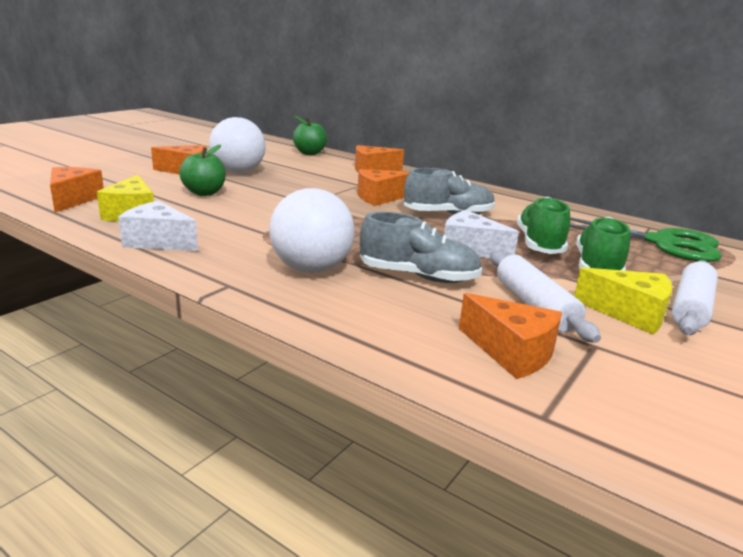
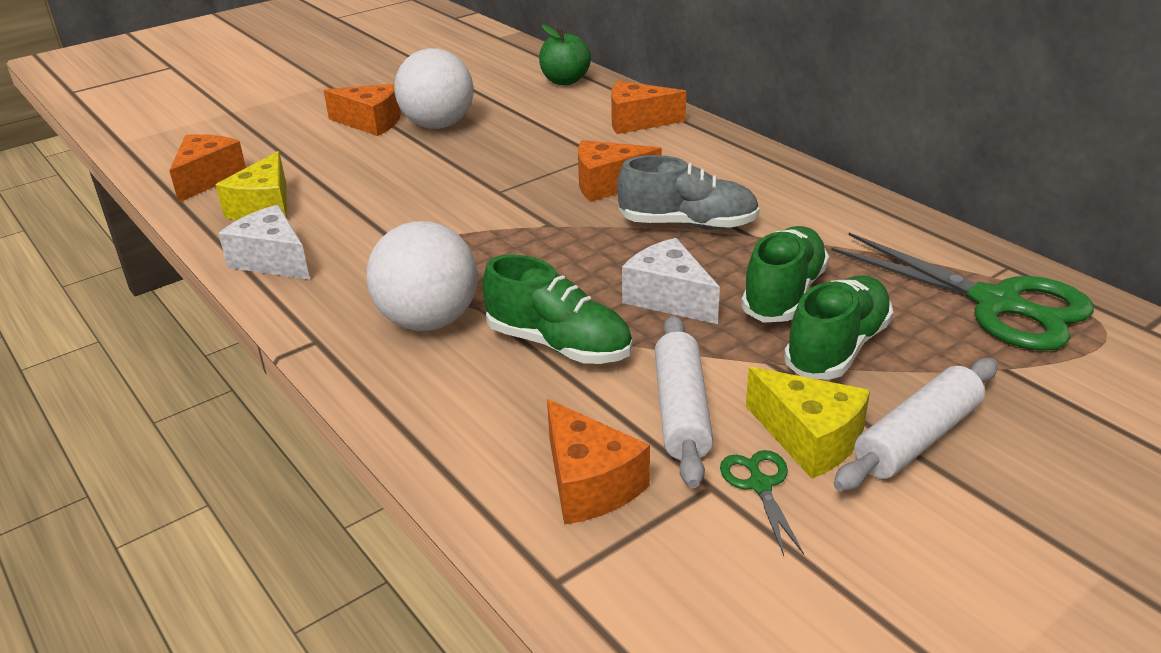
camera: 20 degrees right, 10 degrees up
green apple [179,144,226,196] -> none
grey shoe [360,212,482,283] -> green shoe [482,255,632,364]
none -> green scissors [720,450,804,556]

